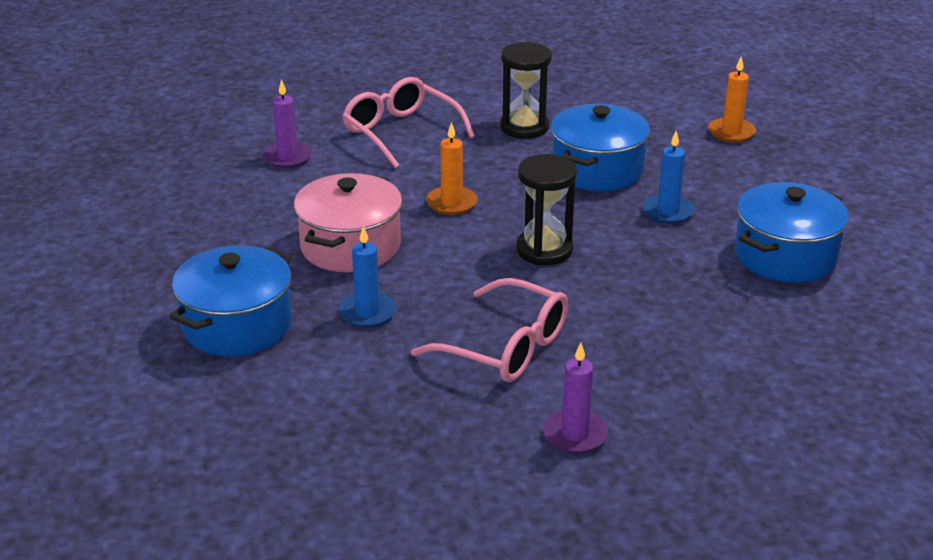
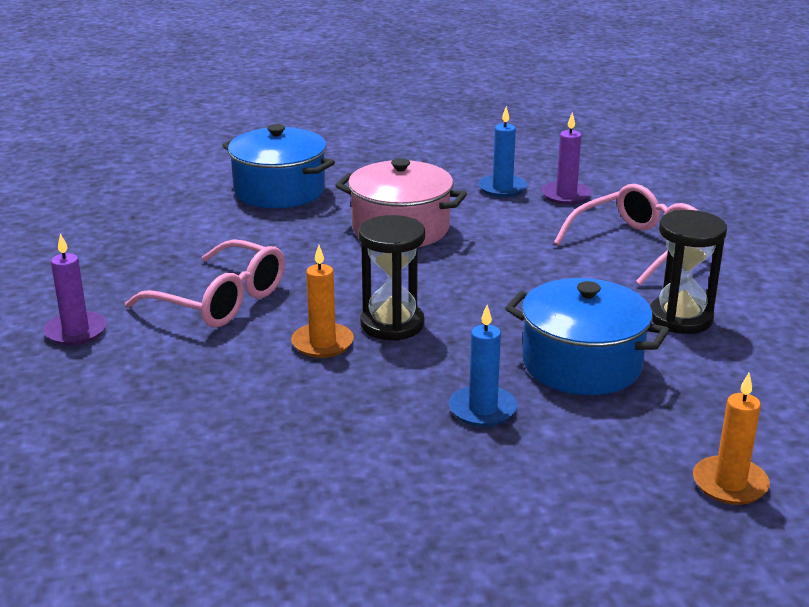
camera: 90 degrees right, 5 degrees down
blue candle [339,226,396,328] -> blue candle moved to [478,106,527,197]
pink glasses [411,278,568,382] -> pink glasses turned 90 degrees counterclockwise [125,239,285,327]
orange candle [426,122,478,215] -> orange candle moved to [291,245,354,358]
blue pot [735,182,849,283] -> none

